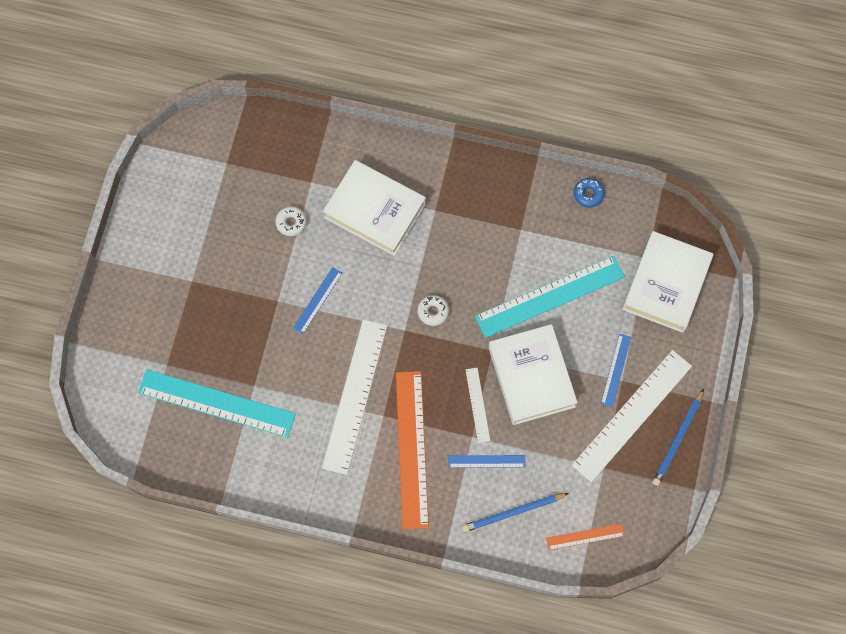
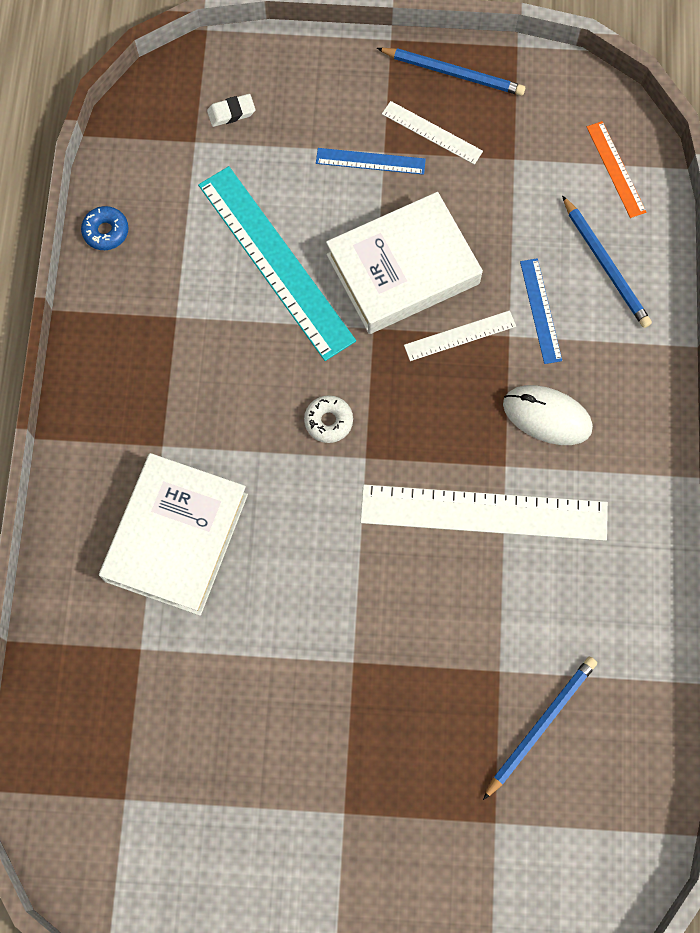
camera: 100 degrees left, 0 degrees up
turquoise ruler [138,369,296,438] -> blue pencil [483,657,597,800]
white donut [275,206,307,236] -> none
blue ruler [293,267,342,334] -> none
orange ruler [396,371,429,529] -> white mouse [503,385,593,445]
white ruler [572,350,692,482] -> white ruler [382,101,483,165], size x0.48
white book [622,231,713,333] -> white eraser [207,94,255,127]

